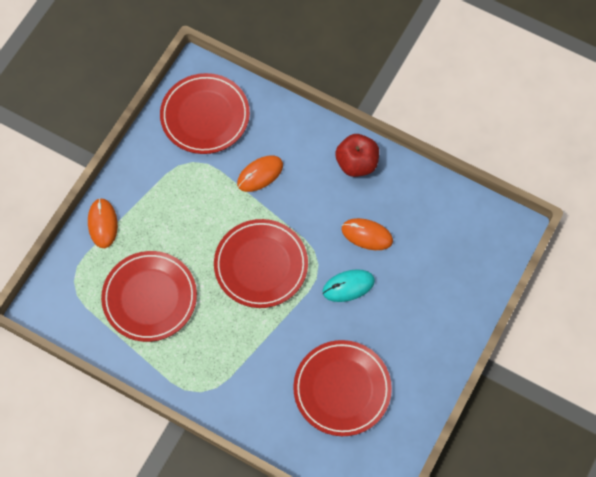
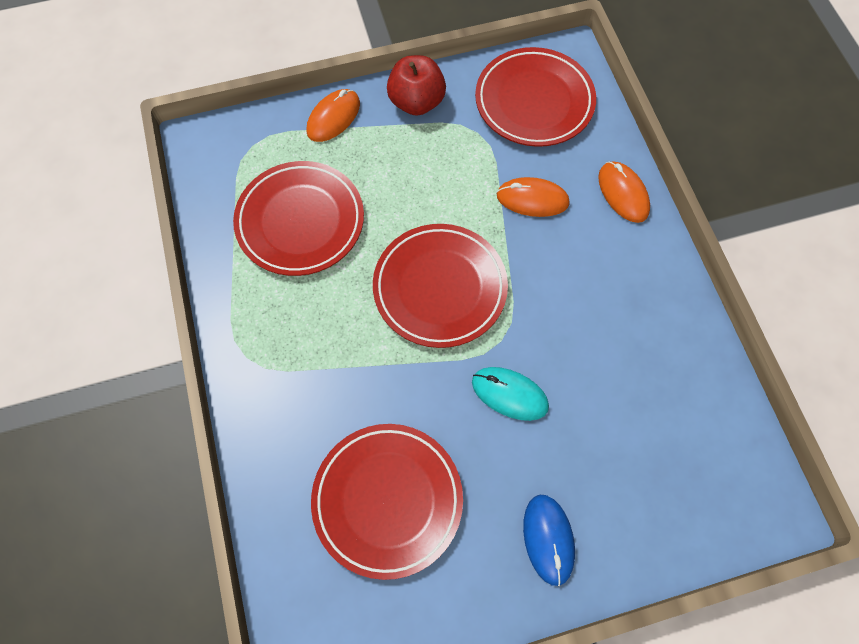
camera: 45 degrees right, 0 degrees up
red apple [335,134,379,177] -> red apple moved to [387,55,446,116]
orange mouse [341,218,393,250] -> orange mouse moved to [598,162,650,223]
none -> blue mouse [523,495,575,586]

